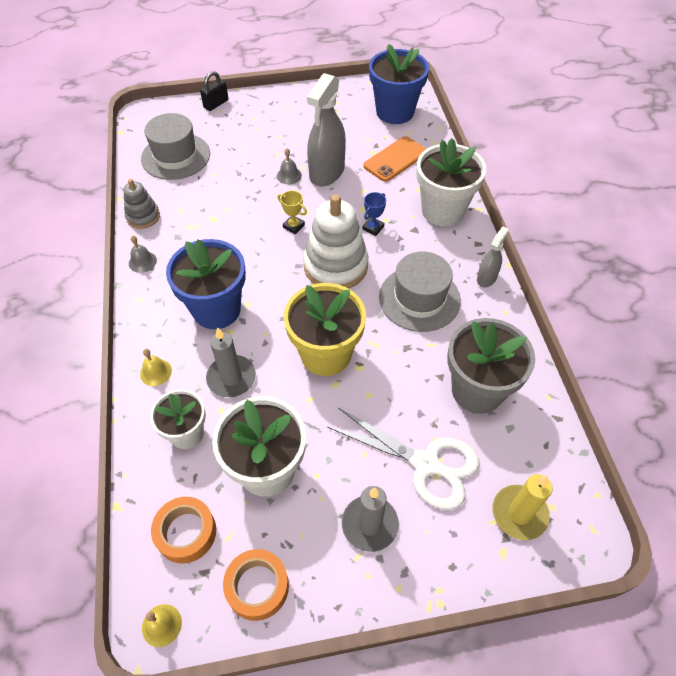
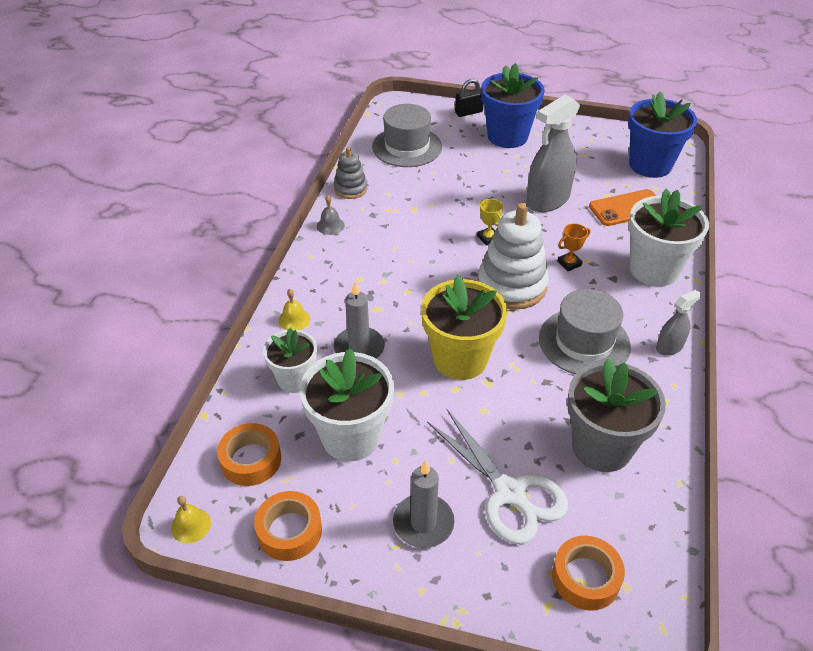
camera: 25 degrees right, 10 degrees down
blue flower pot [166,239,246,329] -> blue flower pot moved to [481,63,545,148]
grey bell [277,148,302,184] -> none
blue trophy [363,192,386,236] -> orange trophy [557,223,590,271]
yellow candle [493,474,553,540] -> orange tape [552,536,625,611]

